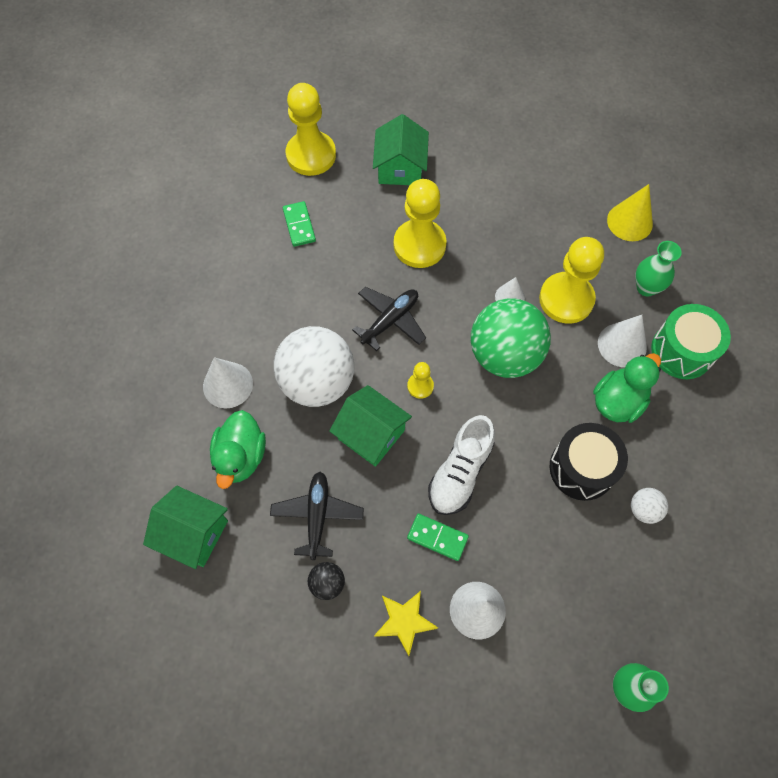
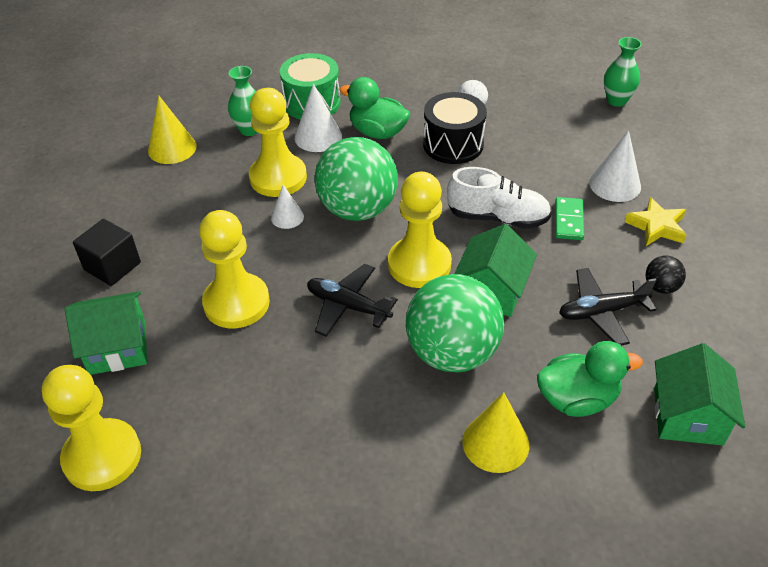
camera: 105 degrees left, 20 degrees down
white cone [203,357,253,409] -> yellow cone [462,392,529,473]
white ball [274,326,354,407] -> green ball [406,274,504,372]
green domino [283,201,316,247] -> none
yellow pawn [407,362,434,399] -> yellow pawn [388,172,452,288], size x2.15
none -> black cube [73,219,141,286]

